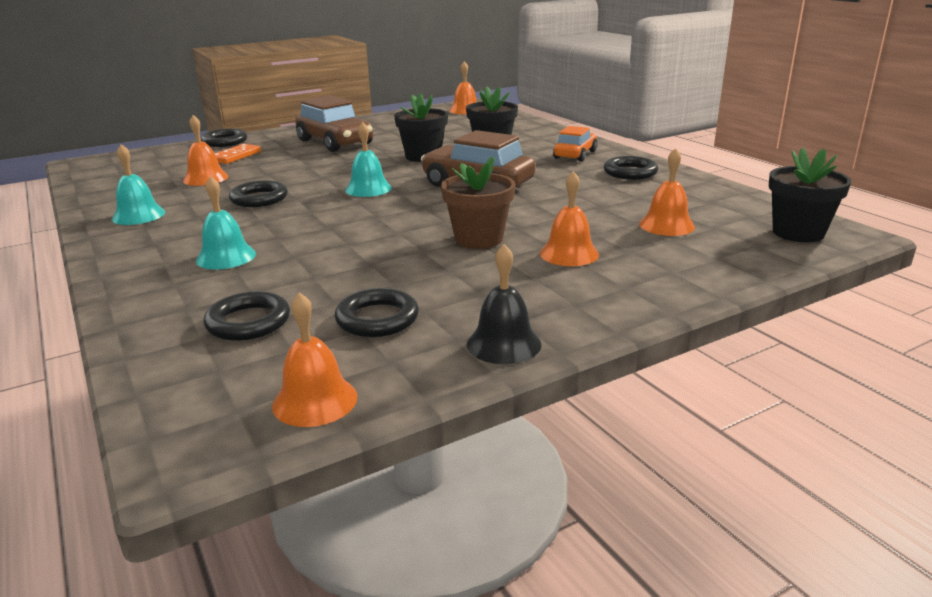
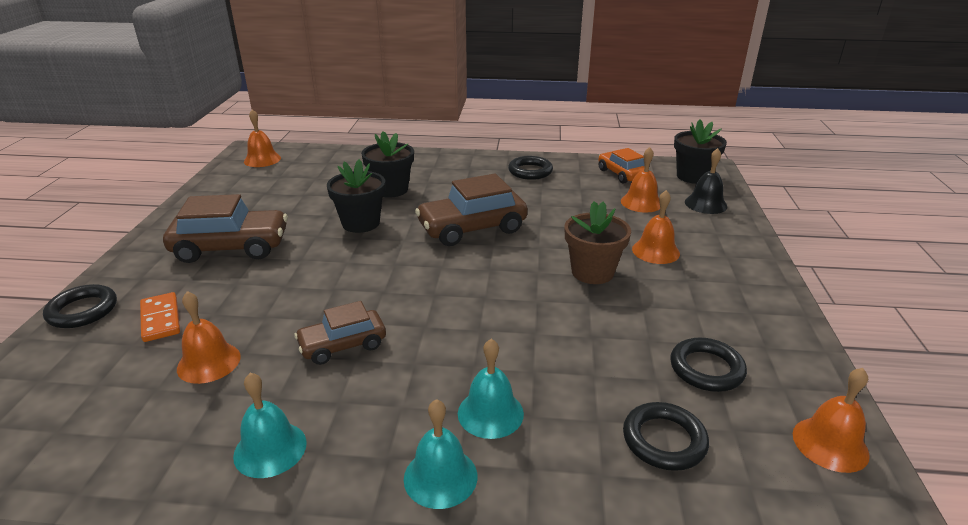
camera: 55 degrees left, 5 degrees up
black ring [229,180,288,207] -> brown car [294,301,386,365]
turquoise bell [345,122,392,197] -> turquoise bell moved to [404,399,477,509]
black bell [467,244,542,364] -> black bell moved to [685,148,727,214]
orange car [553,126,598,161] -> orange car moved to [598,148,645,184]

